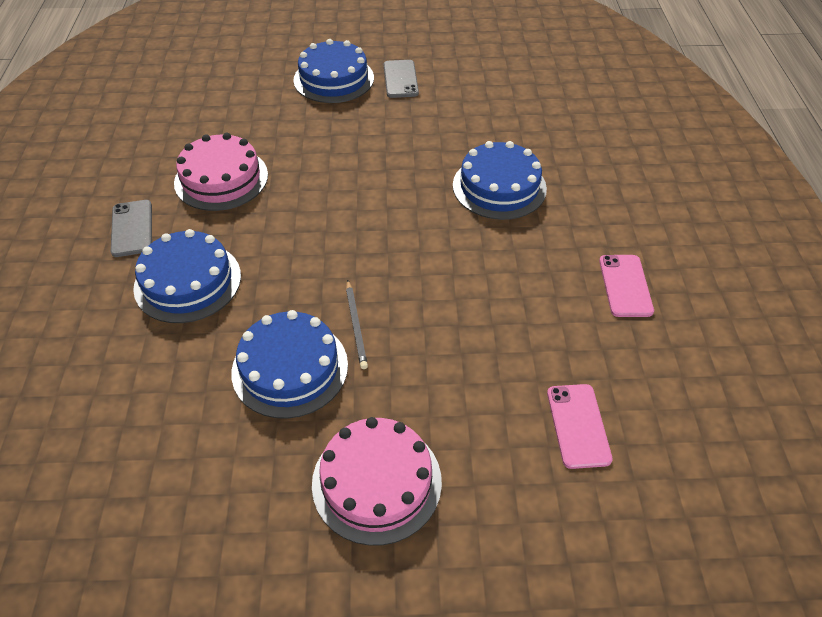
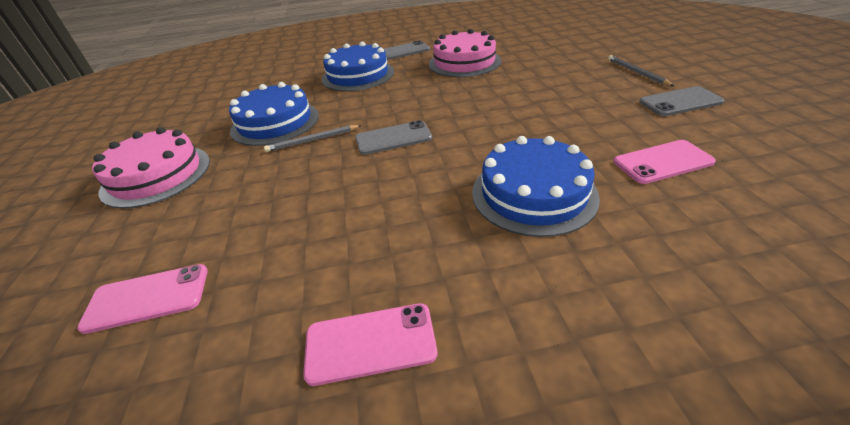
camera: 85 degrees right, 10 degrees down
blue cake [293,39,374,103] -> grey pencil [608,55,674,86]
none -> grey phone [355,120,432,155]
none -> pink phone [613,140,716,184]

